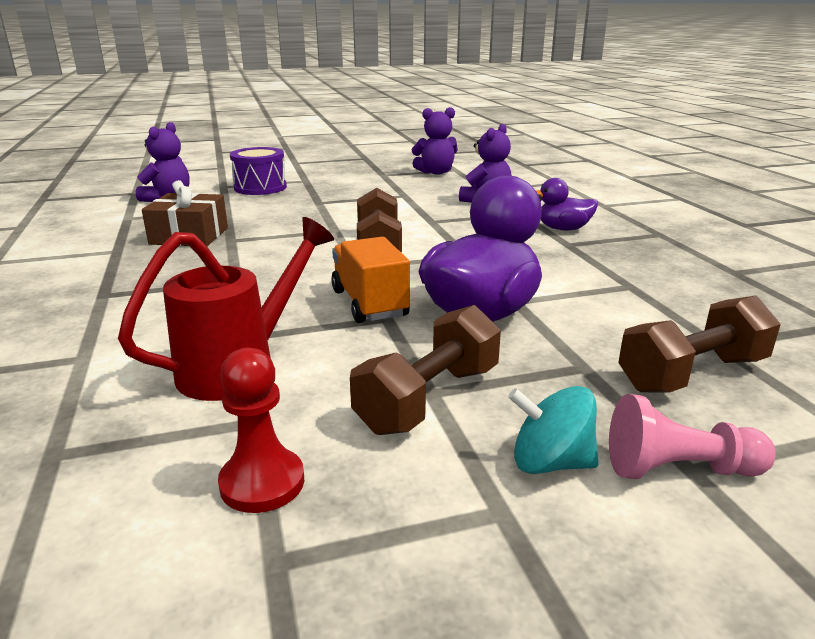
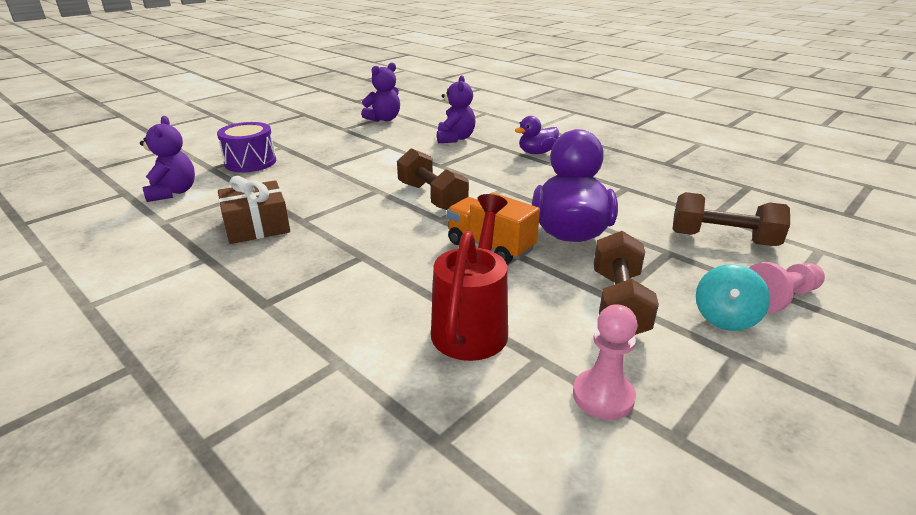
camera: 30 degrees left, 5 degrees up
red pawn [218,348,304,513] -> pink pawn [573,304,638,420]
turquoise spinning top [508,386,598,474] -> turquoise spinning top turned 45 degrees counterclockwise [696,264,770,331]
brown dumbbell [618,295,781,393] -> brown dumbbell turned 75 degrees clockwise [673,192,790,246]

